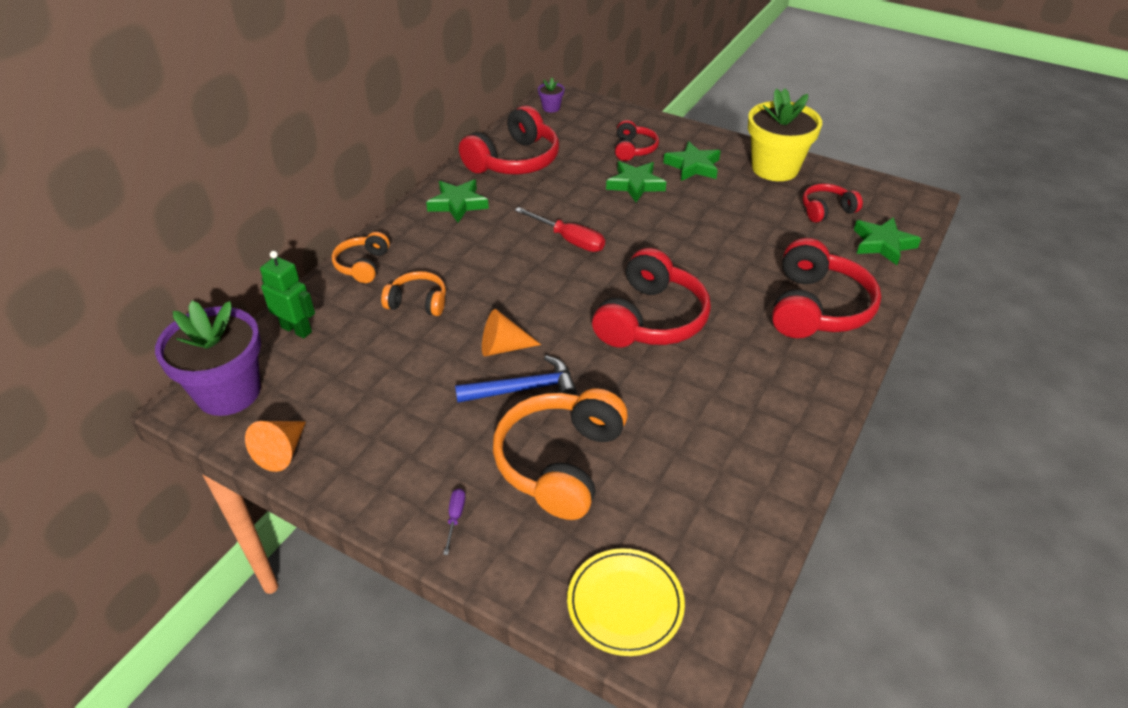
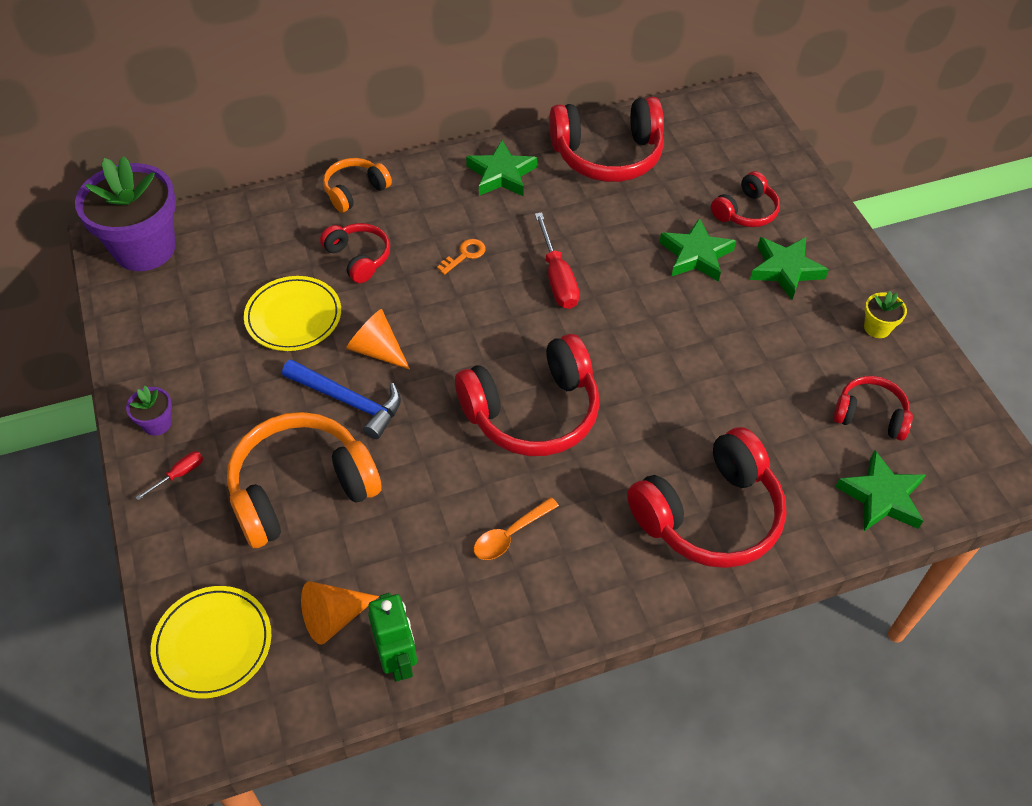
camera: 40 degrees right, 10 degrees up
orange cone [245,421,306,472] -> orange cone moved to [301,581,379,645]
green robot [260,251,315,338] -> green robot moved to [368,593,417,682]
orange headphones [381,271,446,316] -> red headphones [320,223,390,283]
purple screwdriver [443,488,465,555] -> red screwdriver [135,451,203,500]
purple flower pot [538,78,565,113] -> purple flower pot moved to [126,386,172,436]
yellow flower pot [748,88,822,181] -> yellow flower pot [864,291,907,338], size x0.42
none -> yellow plate [244,276,341,351]
none -> orange key [437,239,486,275]
none -> orange spoon [474,497,559,560]

